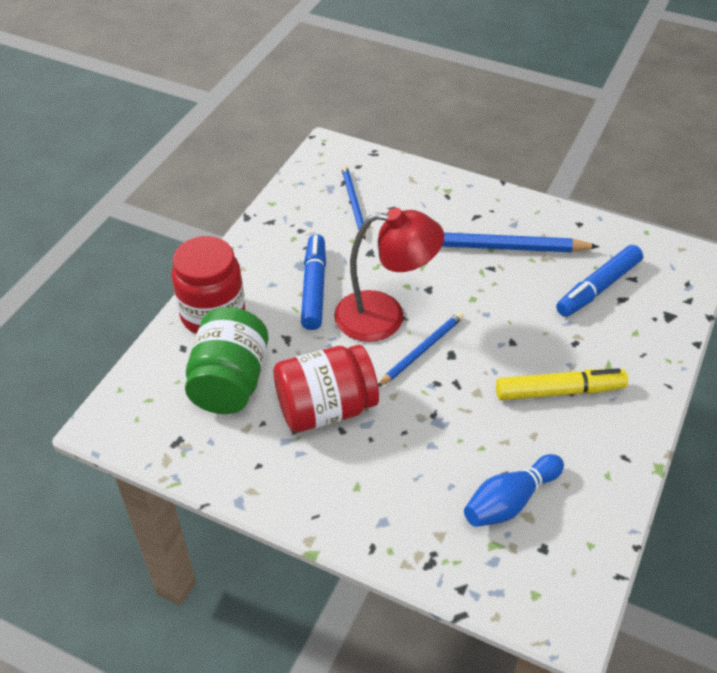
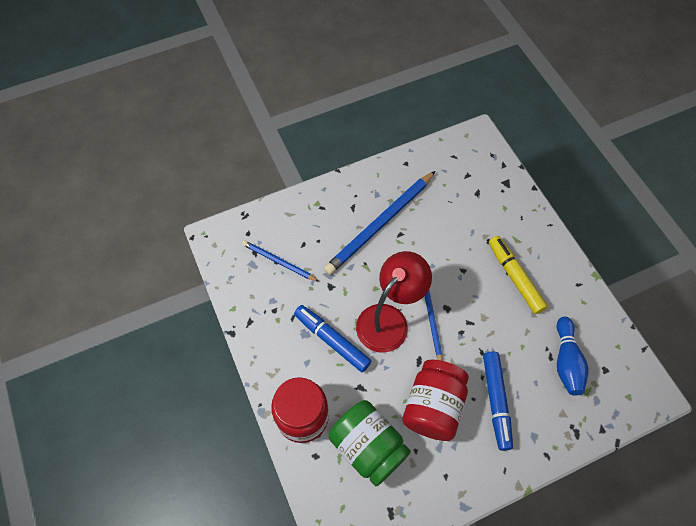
camera: 50 degrees left, 15 degrees up
yellow marker [496,368,628,400] -> yellow marker turned 60 degrees counterclockwise [489,236,548,314]
blue marker [556,245,643,317] -> blue marker moved to [483,352,513,451]

